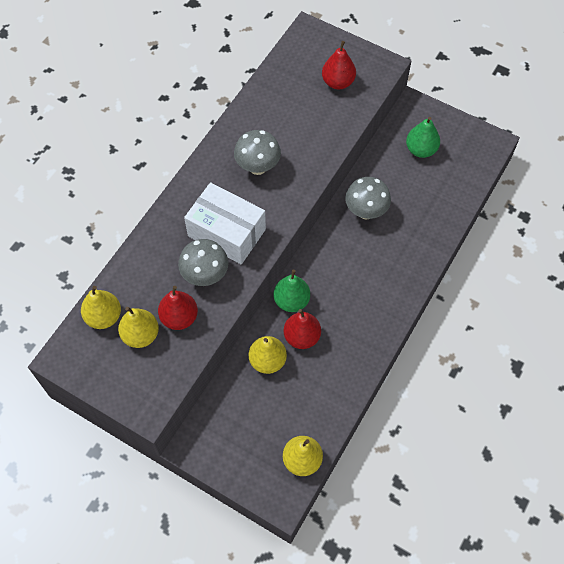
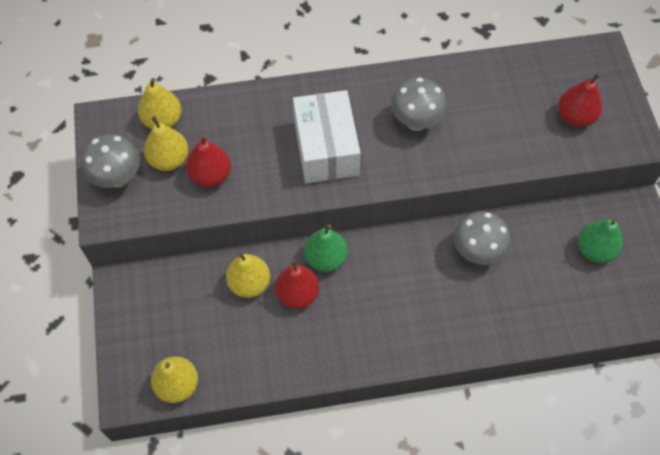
camera: 50 degrees right, 0 degrees up
grey mushroom [178,239,229,286] -> grey mushroom moved to [82,134,140,188]

